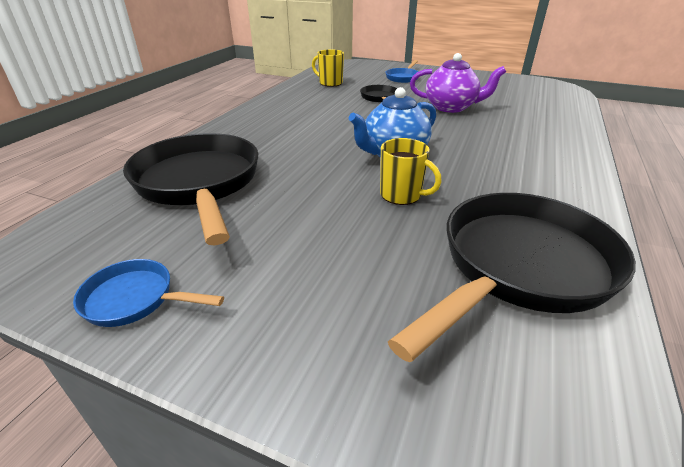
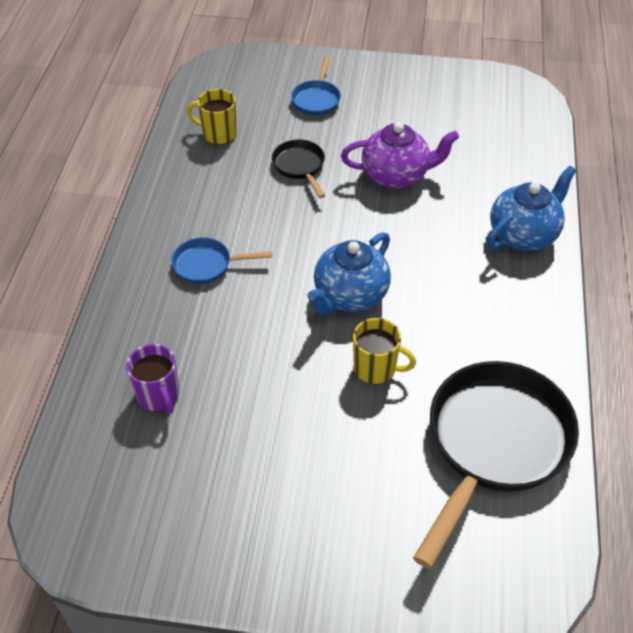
camera: 15 degrees left, 15 degrees up
blue pan [73,259,224,327] -> blue pan moved to [171,237,272,284]
black pan [123,133,258,245] -> purple mug [126,344,180,414]
none -> blue teapot [487,166,576,251]

